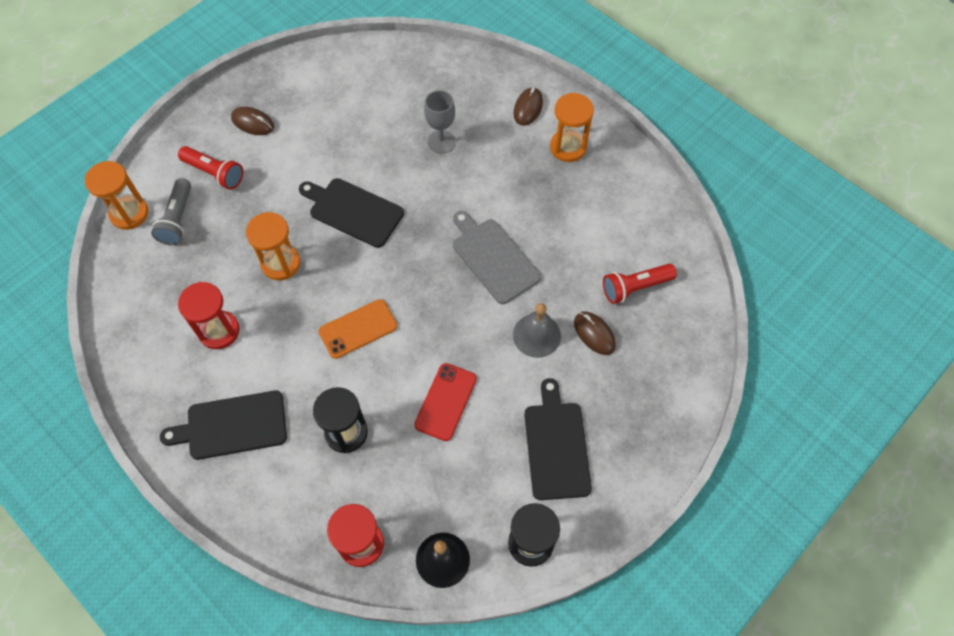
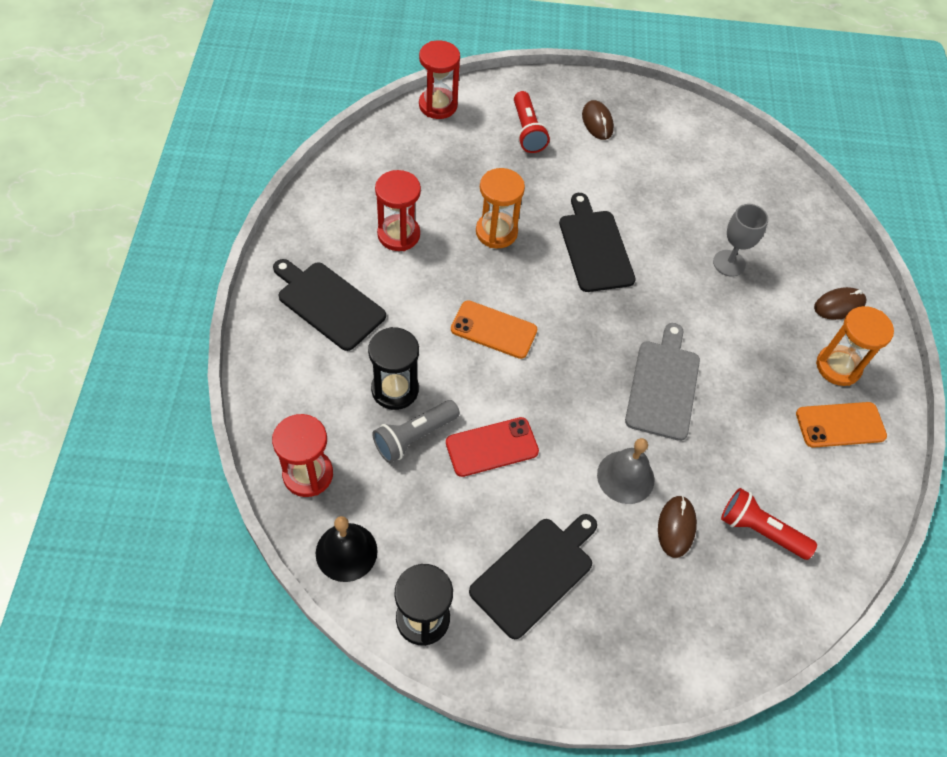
camera: 45 degrees right, 5 degrees down
orange hourglass [85,161,148,230] -> red hourglass [419,41,460,119]
grey flashlight [151,178,191,245] -> grey flashlight moved to [372,400,460,463]
none -> orange phone [796,402,887,448]

